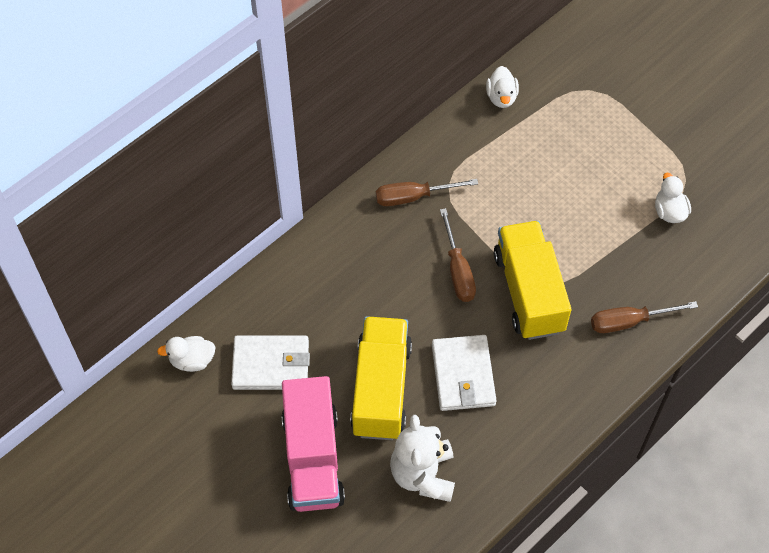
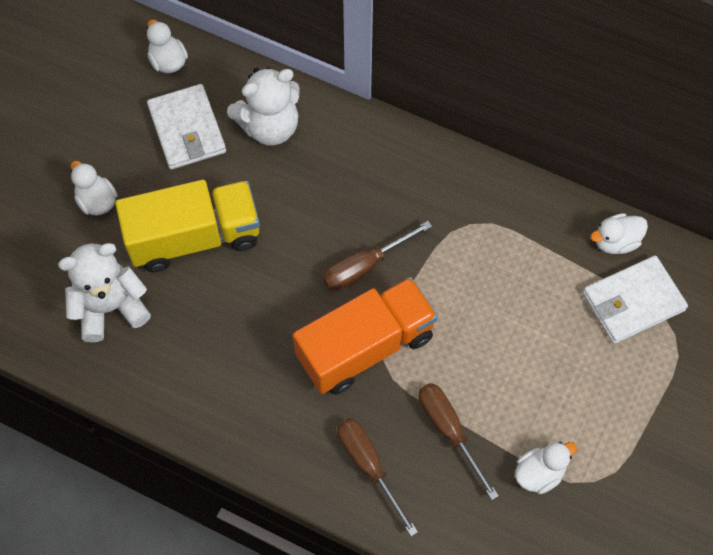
camera: 70 degrees right, 5 degrees up
pink truck [282,376,345,512] -> white duck [70,161,117,216]
brown screwdriver [376,179,478,206] -> brown screwdriver moved to [418,383,499,500]
white wallet [432,335,497,411] -> white wallet moved to [583,255,688,344]
yellow truck [494,221,571,340] -> orange truck [293,277,438,395]
none -> white teddy bear [227,67,300,145]

